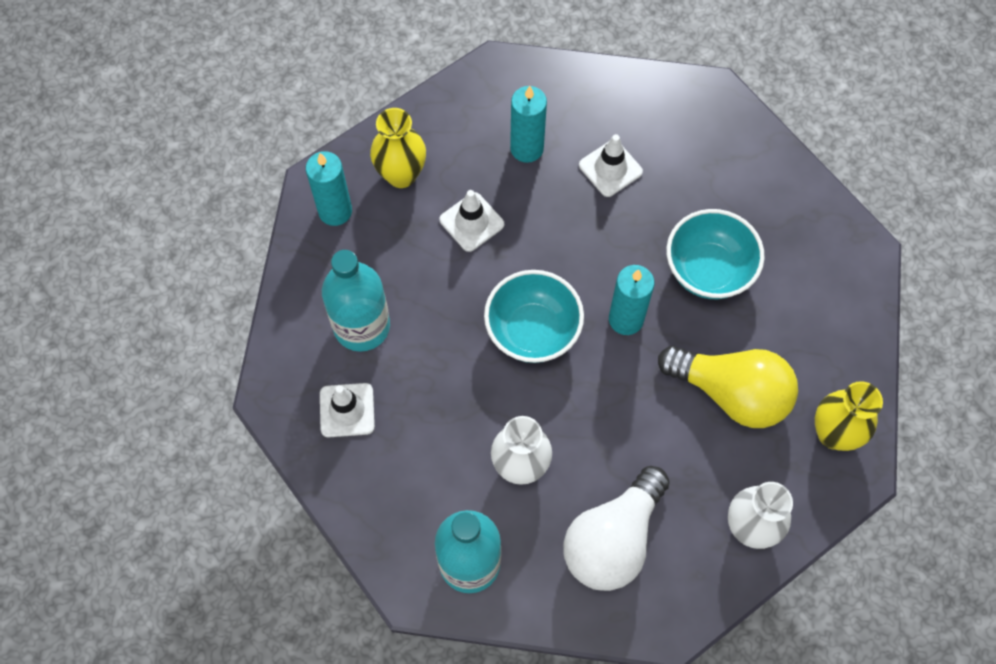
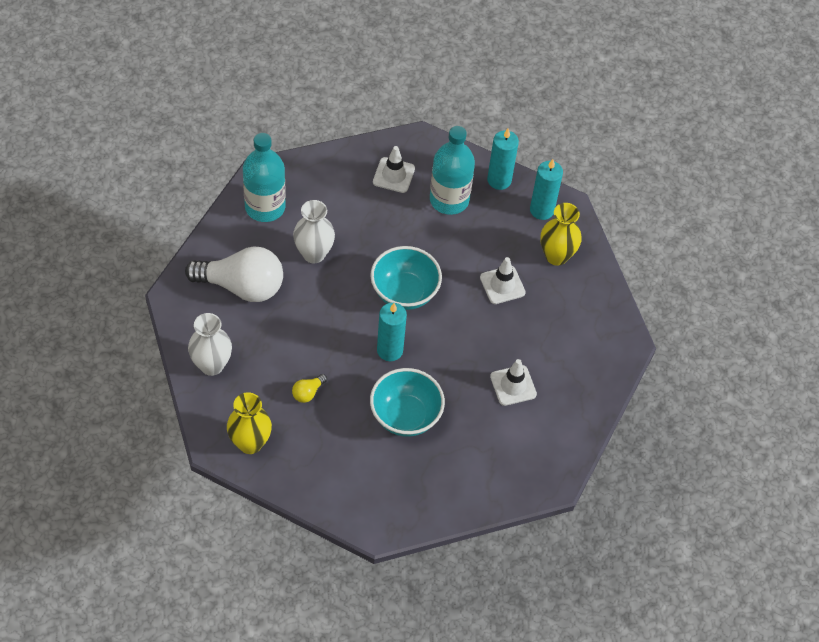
camera: 105 degrees right, 10 degrees down
turquoise candle [510,86,547,163] -> turquoise candle moved to [487,129,519,190]
white light bulb [563,466,670,591] -> white light bulb turned 135 degrees clockwise [185,246,283,302]
yellow light bulb [658,346,798,428] -> yellow light bulb [292,374,327,403], size x0.41

